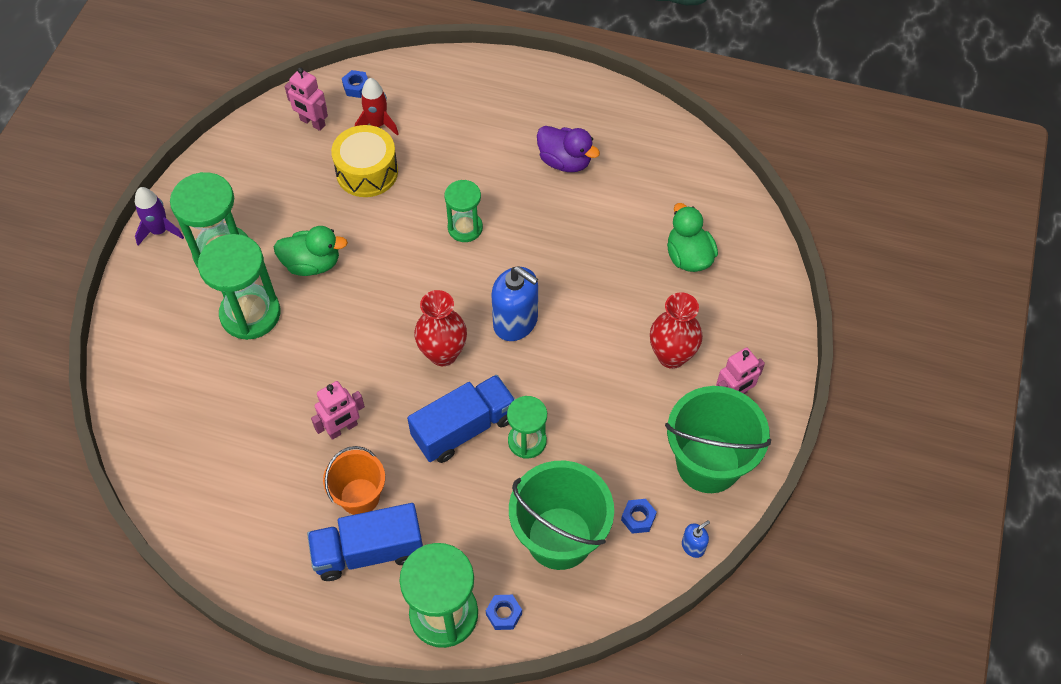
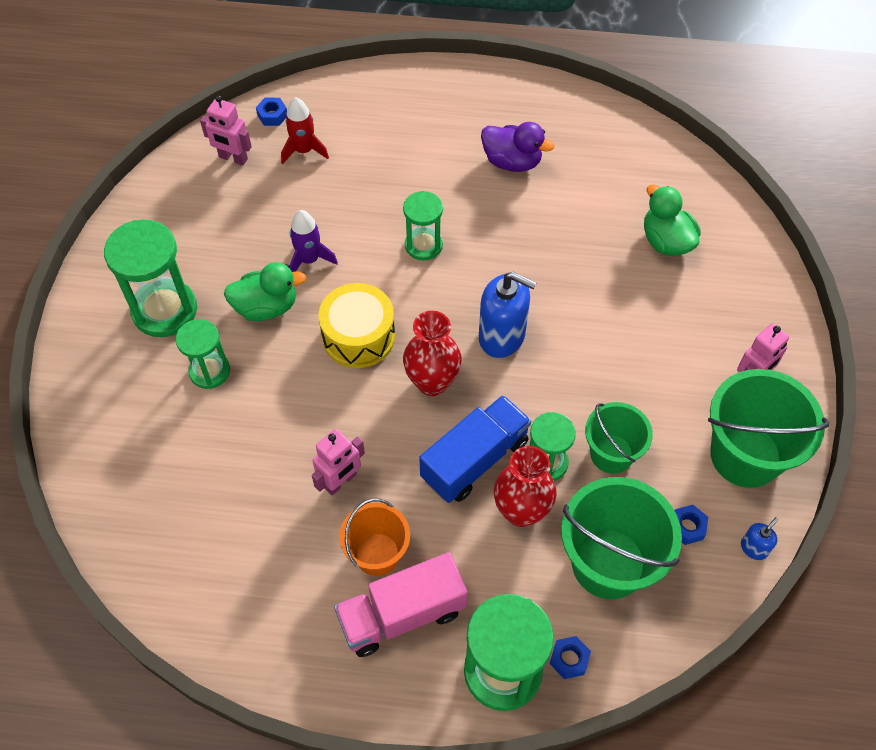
camera: 10 degrees left, 0 degrees up
purple rocket [135,187,184,246] -> purple rocket moved to [289,210,338,272]
green hourglass [198,234,280,340] -> green hourglass [176,319,230,389], size x0.61
blue truck [307,503,423,581] -> pink truck [334,552,468,657]
yellow drum [331,125,398,197] -> yellow drum moved to [319,283,395,368]
red vase [650,292,703,369] -> red vase moved to [494,446,557,527]
none -> green bucket [585,402,653,474]

